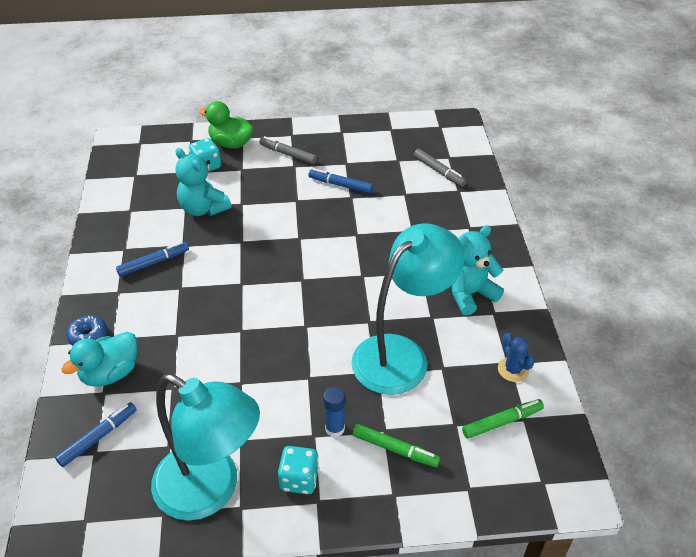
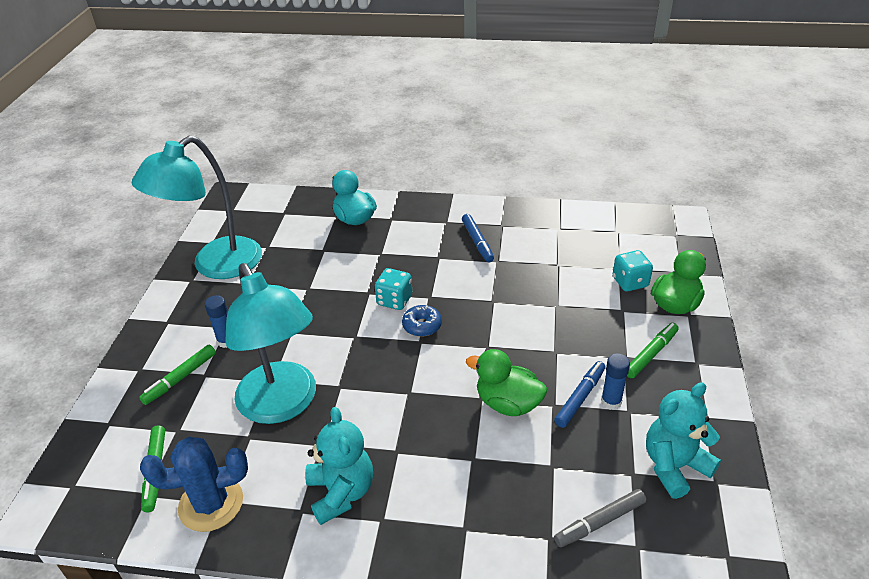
camera: 105 degrees right, 5 degrees down
blue marker [55,402,137,467] -> none
blue donut [67,315,107,346] -> blue donut moved to [402,305,442,337]
turquoise teddy bear [175,148,232,216] -> turquoise teddy bear moved to [646,382,721,499]
grey marker [259,136,317,164] -> green marker [627,323,679,378]
turquoise dice [278,446,319,494] -> turquoise dice moved to [375,268,412,310]
blue cactus [498,333,535,382] -> blue cactus [140,437,248,532], size x1.70
none -> green duck [466,349,547,416]
none -> blue glue stick [601,353,630,410]

